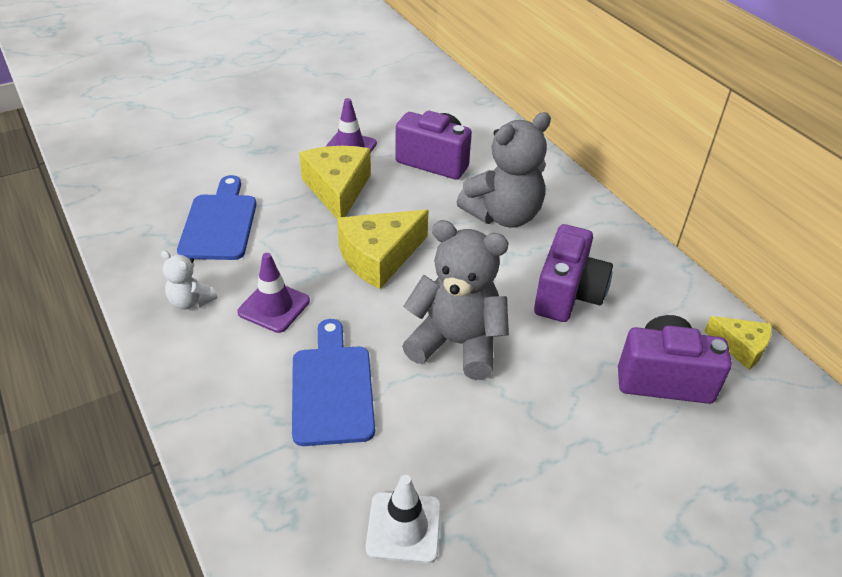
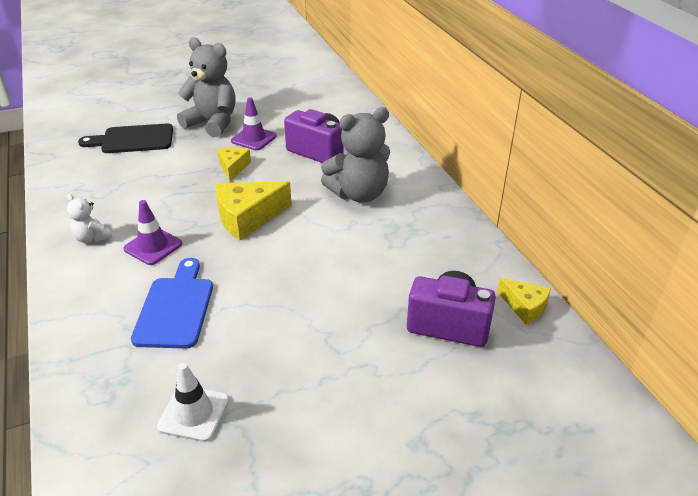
camera: 10 degrees right, 5 degrees down
blue cutting board [177,175,256,260] -> none
yellow cheese [299,146,371,219] -> yellow cheese [217,147,251,181], size x0.58
grey teddy bear [402,220,509,380] -> grey teddy bear moved to [177,38,236,137]
purple camera [534,224,613,322] -> none
none -> black cutting board [78,124,173,153]

